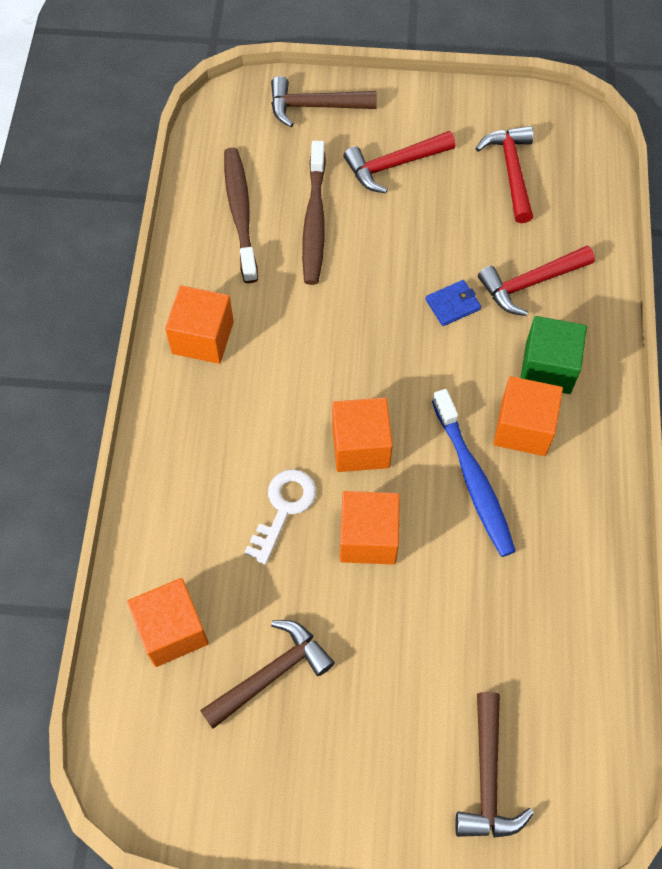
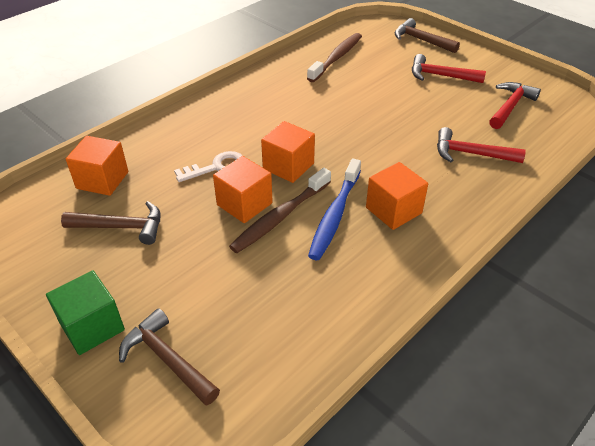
camera: 40 degrees right, 20 degrees down
orange cube [165,285,234,364] -> none
brown toothbrush [302,141,326,285] -> brown toothbrush moved to [229,168,331,253]
blue wallet [426,280,481,326] -> none
brown hammer [455,692,534,838] -> brown hammer turned 90 degrees clockwise [119,308,220,406]
green cube [520,316,587,394] -> green cube moved to [46,270,125,355]

